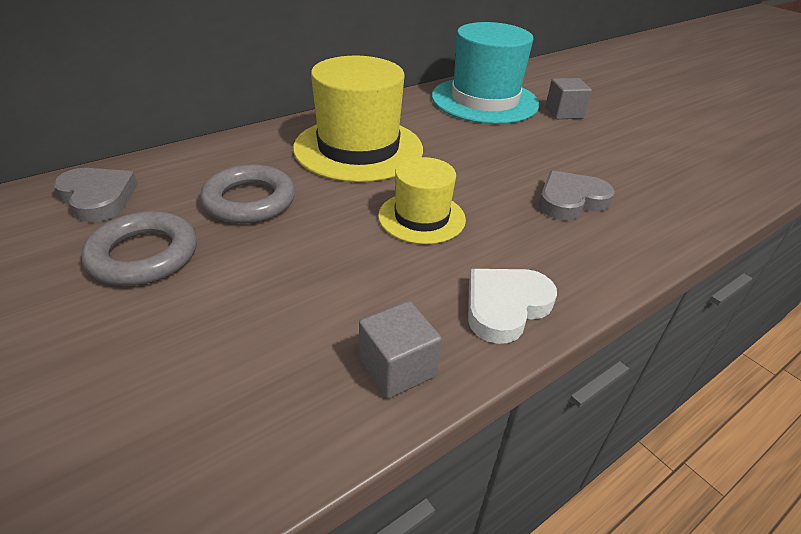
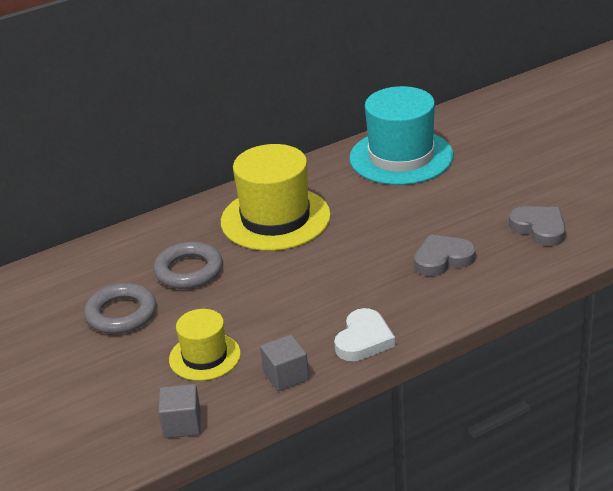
camera: 10 degrees right, 5 degrees down
grey heart [53,168,137,222] -> grey heart moved to [509,206,566,246]
yellow hat [378,157,466,244] -> yellow hat moved to [169,309,241,381]
white heart [468,269,557,344] -> white heart turned 150 degrees clockwise [334,308,395,361]
grey cube [545,78,592,119] -> grey cube moved to [158,384,201,438]

